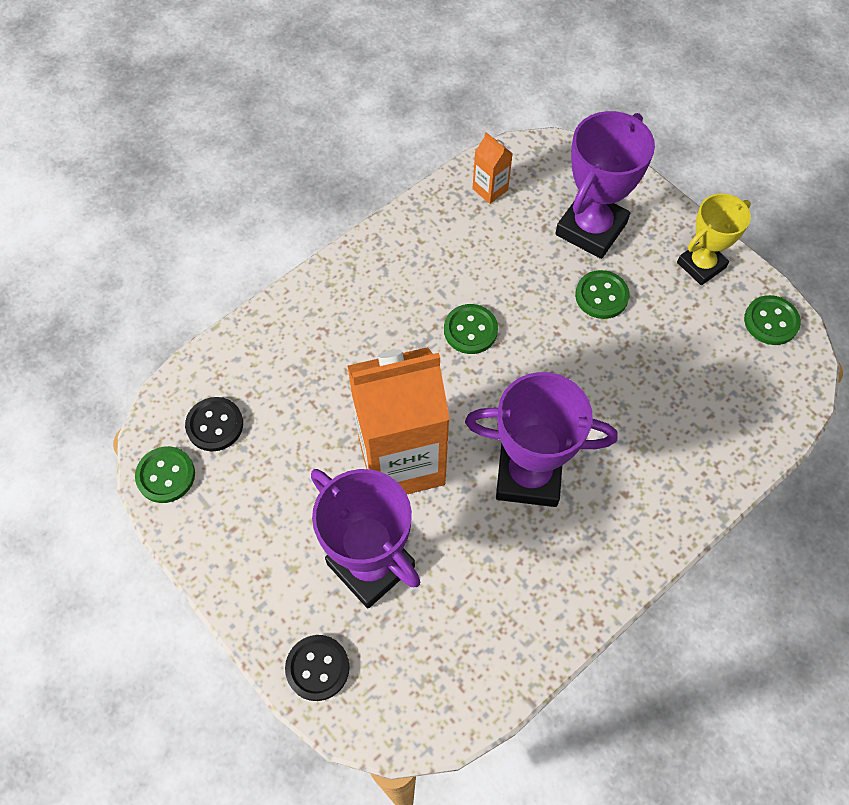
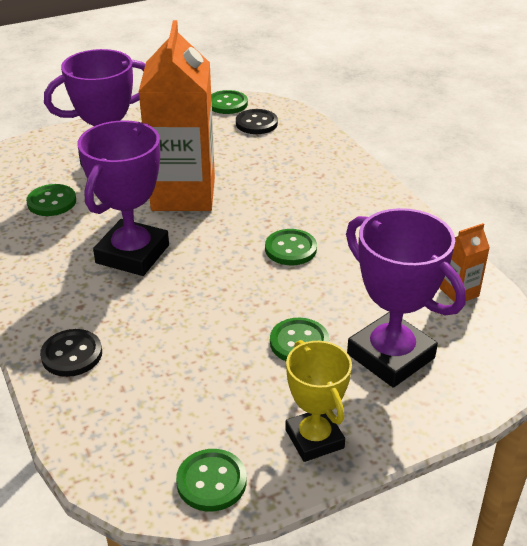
camera: 105 degrees right, 25 degrees down
black button [285,635,349,701] -> black button moved to [40,329,102,377]
none -> green button [26,184,76,216]

